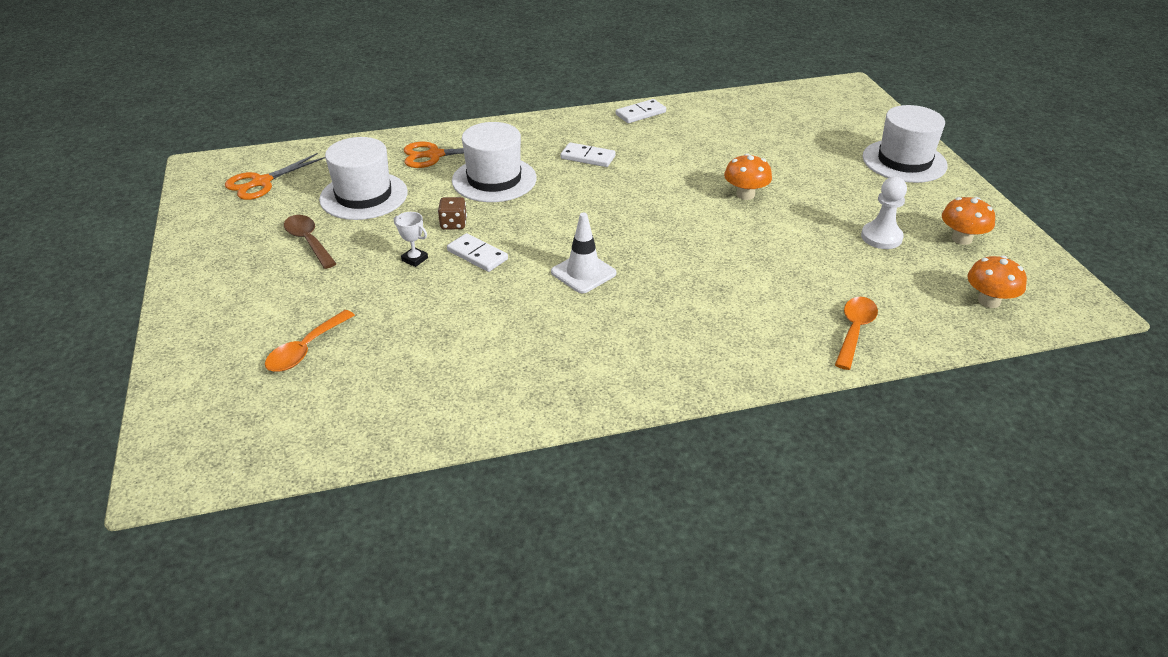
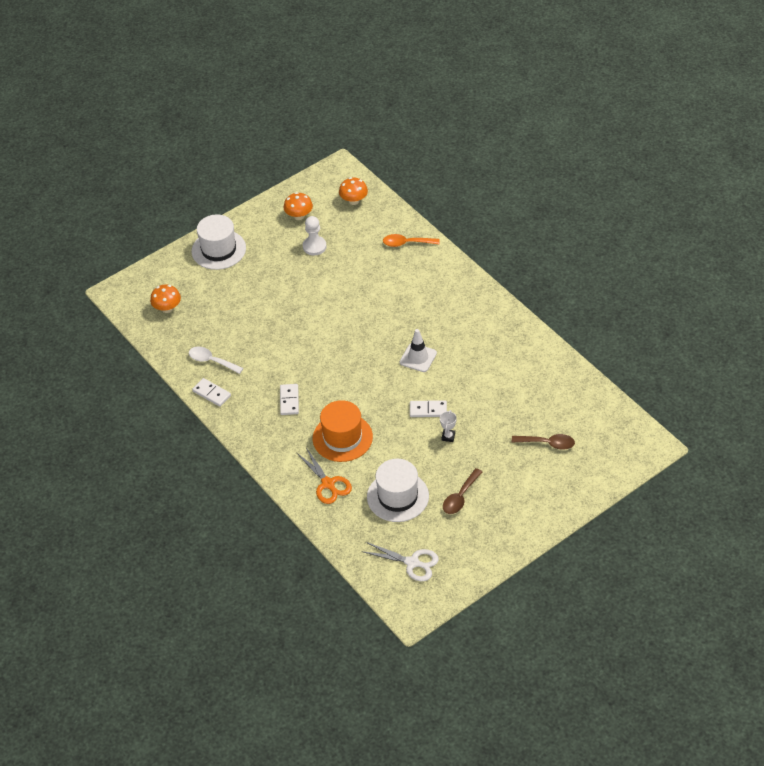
camera: 110 degrees left, 10 degrees up
orange scissors [225,153,325,200] -> white scissors [361,542,439,581]
orange spoon [265,310,355,372] -> brown spoon [512,434,575,450]
brown dice [438,197,467,229] -> none
white domino [447,233,508,272] -> white domino turned 75 degrees clockwise [410,400,447,417]
white hat [452,122,537,202] -> orange hat [313,400,373,462]
orange mushroom [724,154,772,200] -> orange mushroom moved to [150,284,181,313]
none -> white spoon [189,347,243,374]

